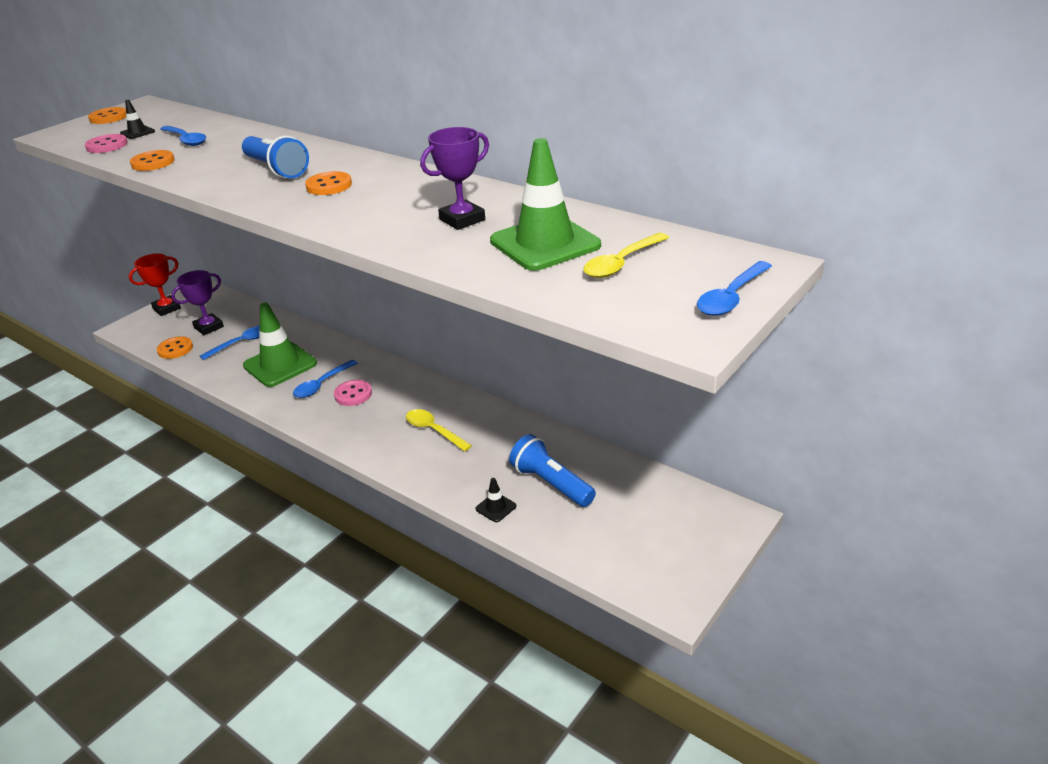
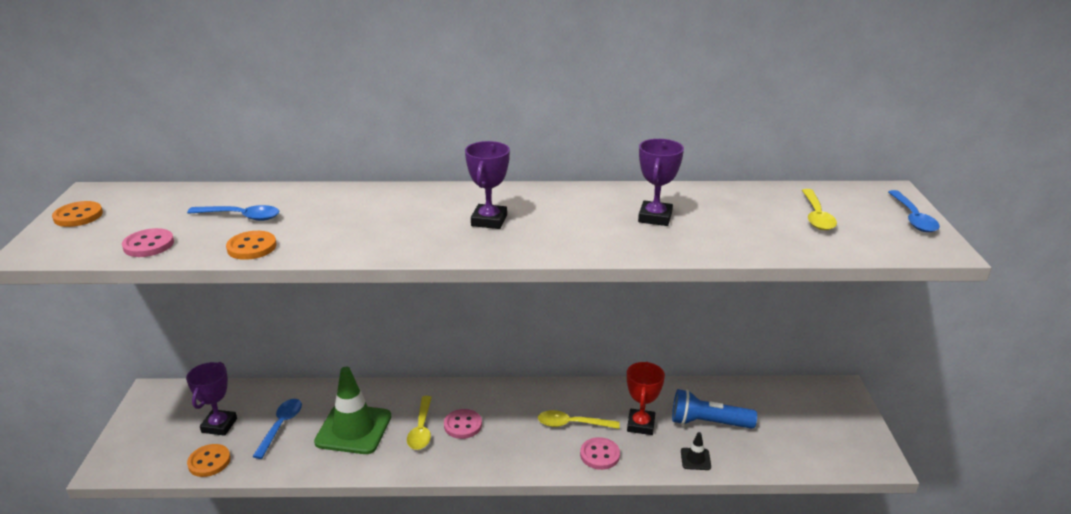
camera: 40 degrees left, 5 degrees down
black traffic cone [120,100,155,139] -> none
red trophy [129,253,181,316] -> red trophy moved to [627,362,665,435]
blue flashlight [242,136,309,178] -> none
blue spoon [293,360,358,398] -> yellow spoon [407,396,432,450]
orange button [305,171,352,195] -> purple trophy [465,141,510,229]
green traffic cone [490,138,601,271] -> none
none -> pink button [580,437,620,470]

